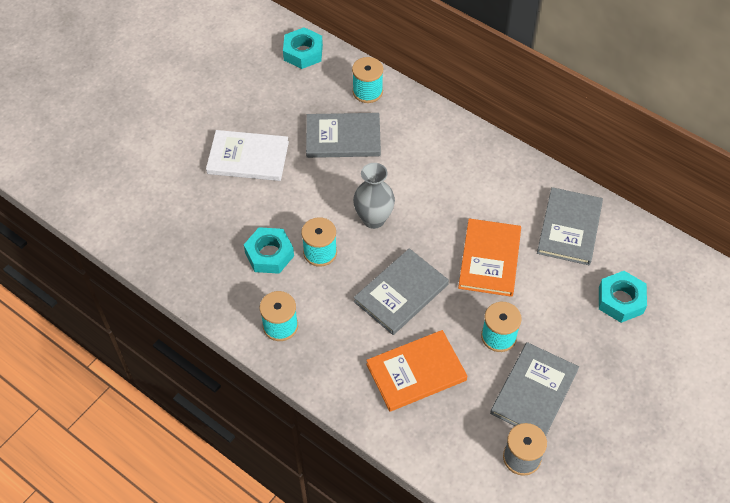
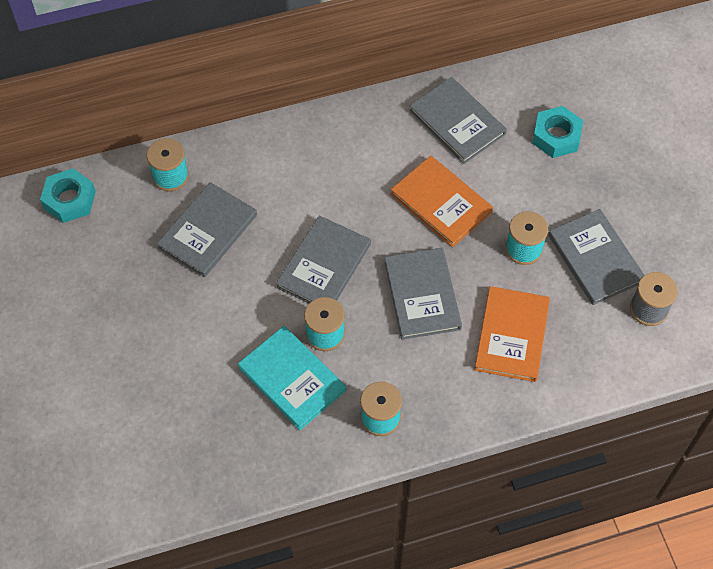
camera: 55 degrees left, 5 degrees up
white book [206,130,289,181] -> none
turquoise nut [244,227,294,274] -> turquoise book [238,326,346,430]
grey vase [353,163,395,229] -> grey book [276,216,371,303]

